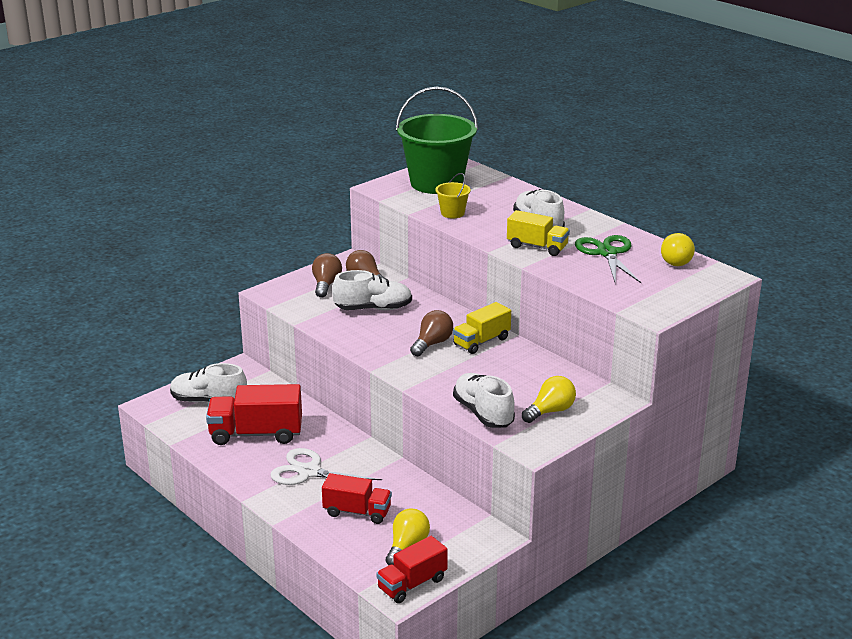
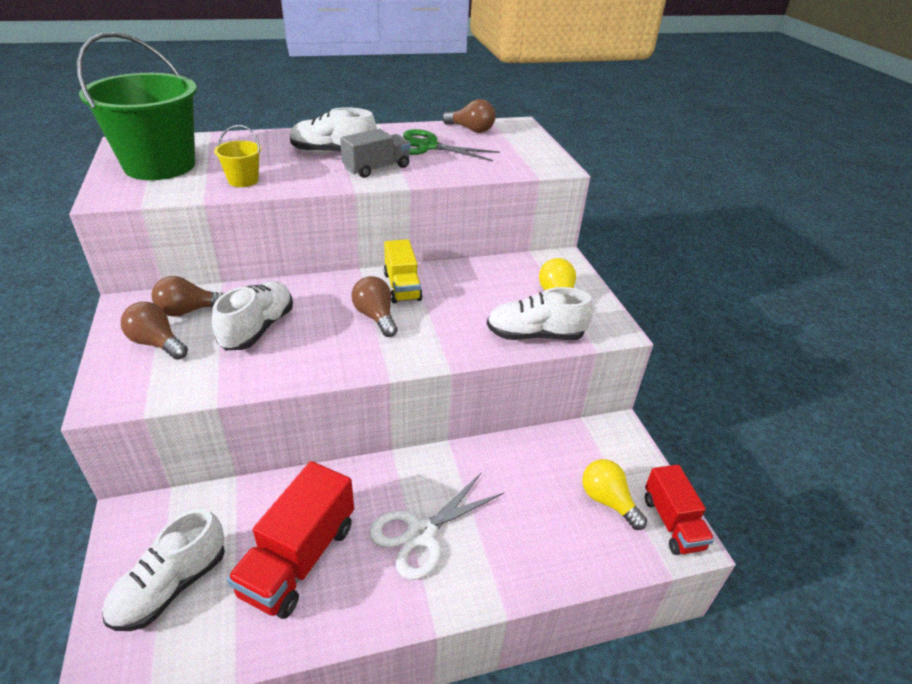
camera: 65 degrees left, 10 degrees up
red truck [322,473,392,524] -> none
yellow truck [507,210,570,256] -> grey truck [340,129,411,178]
yellow light bulb [661,233,695,266] -> brown light bulb [442,99,496,133]

